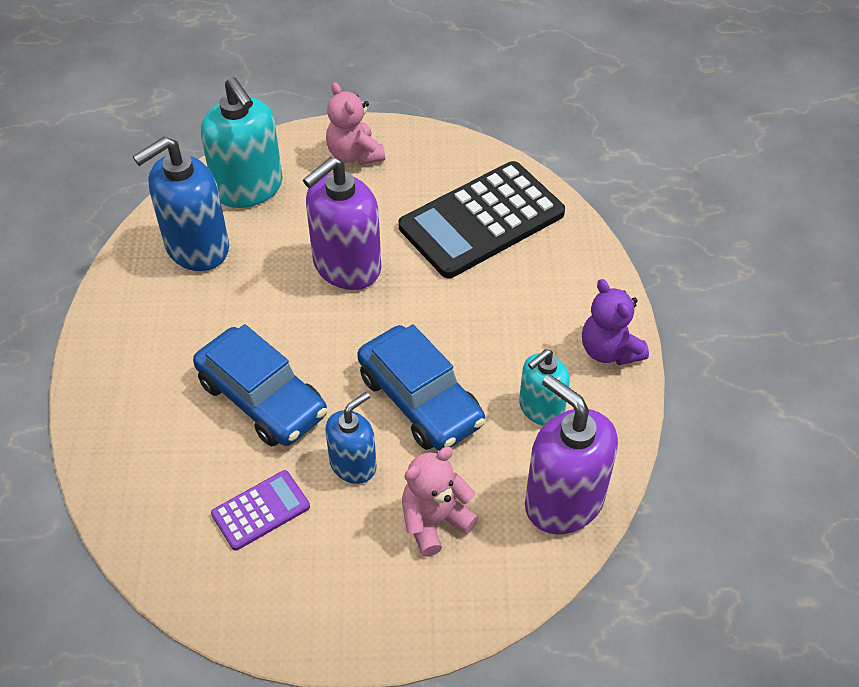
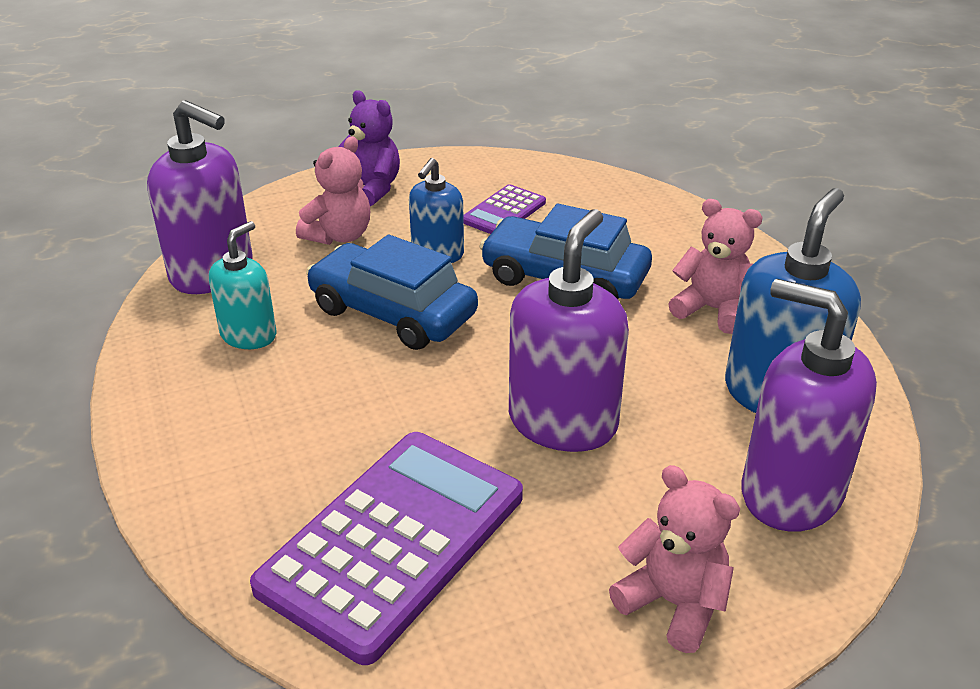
camera: 160 degrees right, 15 degrees down
turquoise soap dispenser [201,77,283,208] -> purple soap dispenser [741,279,877,532]
black calculator [399,161,565,278] -> purple calculator [250,432,523,665]
purple teddy bear [582,279,649,365] -> purple teddy bear moved to [338,90,400,206]
none -> pink teddy bear [669,199,763,334]

